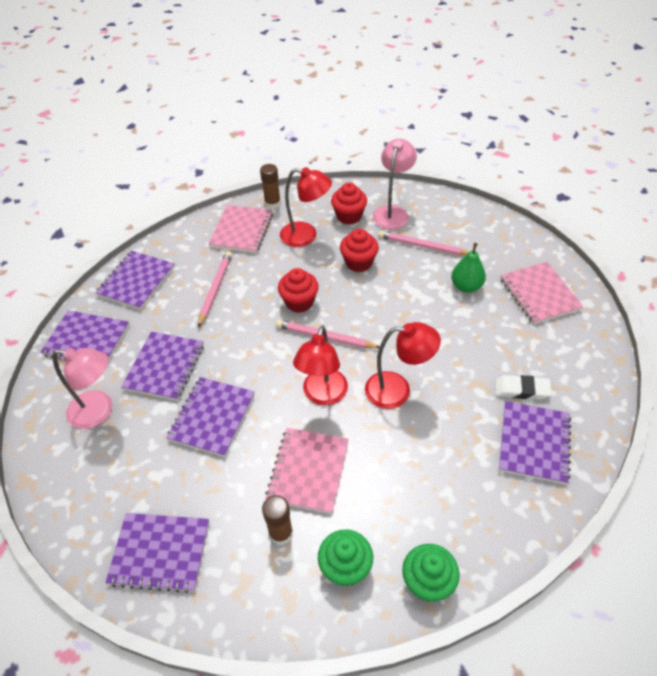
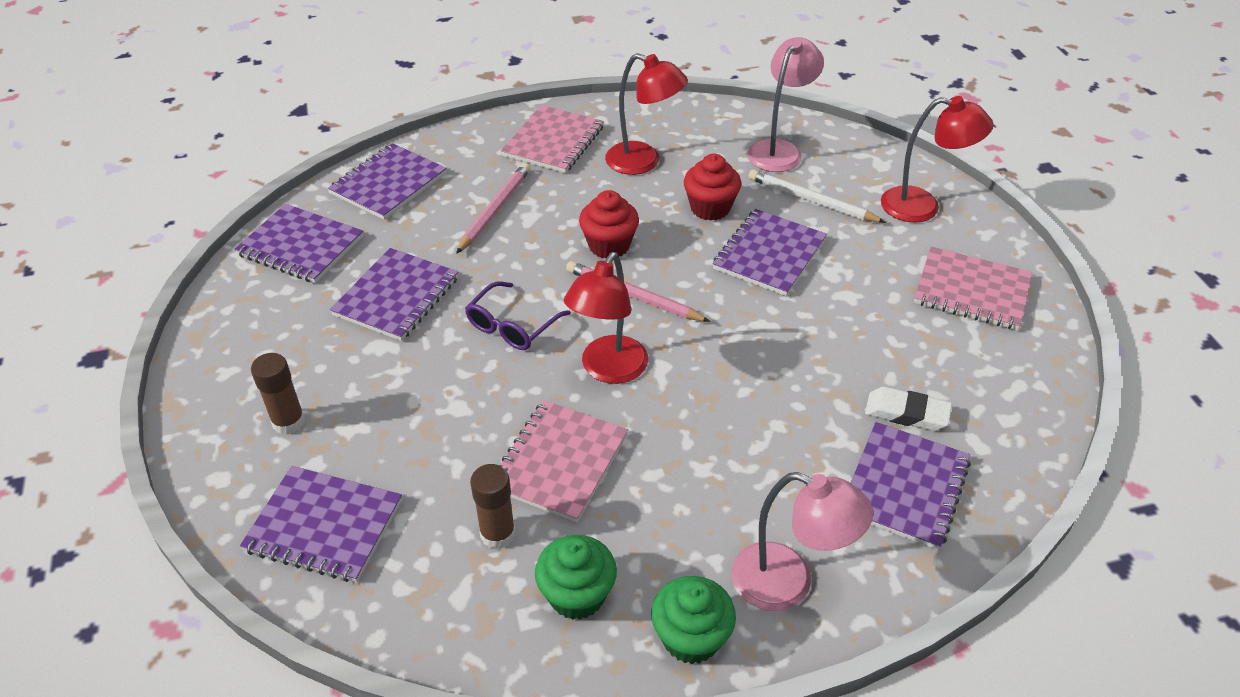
camera: 10 degrees right, 5 degrees down
pink lamp [52,348,112,429] -> pink lamp moved to [732,472,873,611]
purple notebook [167,377,255,457] -> purple notebook moved to [713,209,827,296]
brown glue stick [260,164,281,209] -> brown glue stick moved to [251,353,305,434]
red cupcake [331,182,367,225] -> none
red lamp [365,322,441,409] -> red lamp moved to [881,96,994,223]
pink pencil [378,231,469,255] -> white pencil [749,169,886,223]
green pear [451,243,486,293] -> none
pink notebook [500,262,583,324] -> pink notebook turned 60 degrees counterclockwise [914,246,1032,330]
none -> purple glasses [465,281,571,350]

